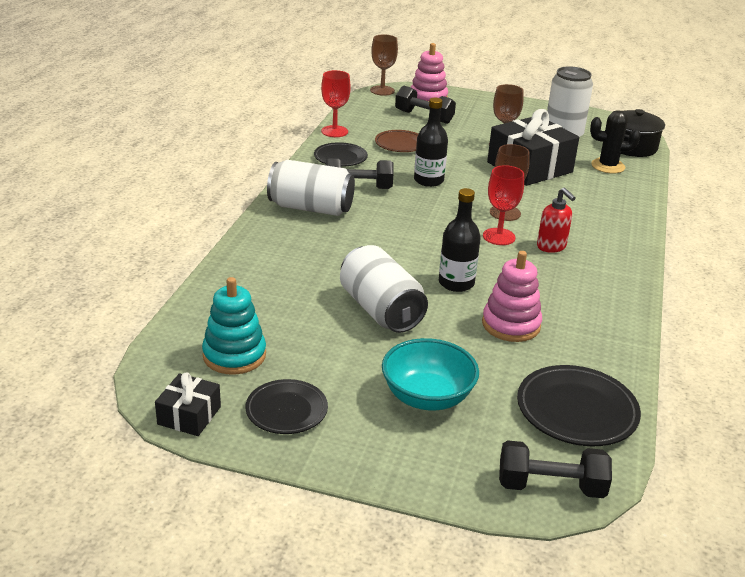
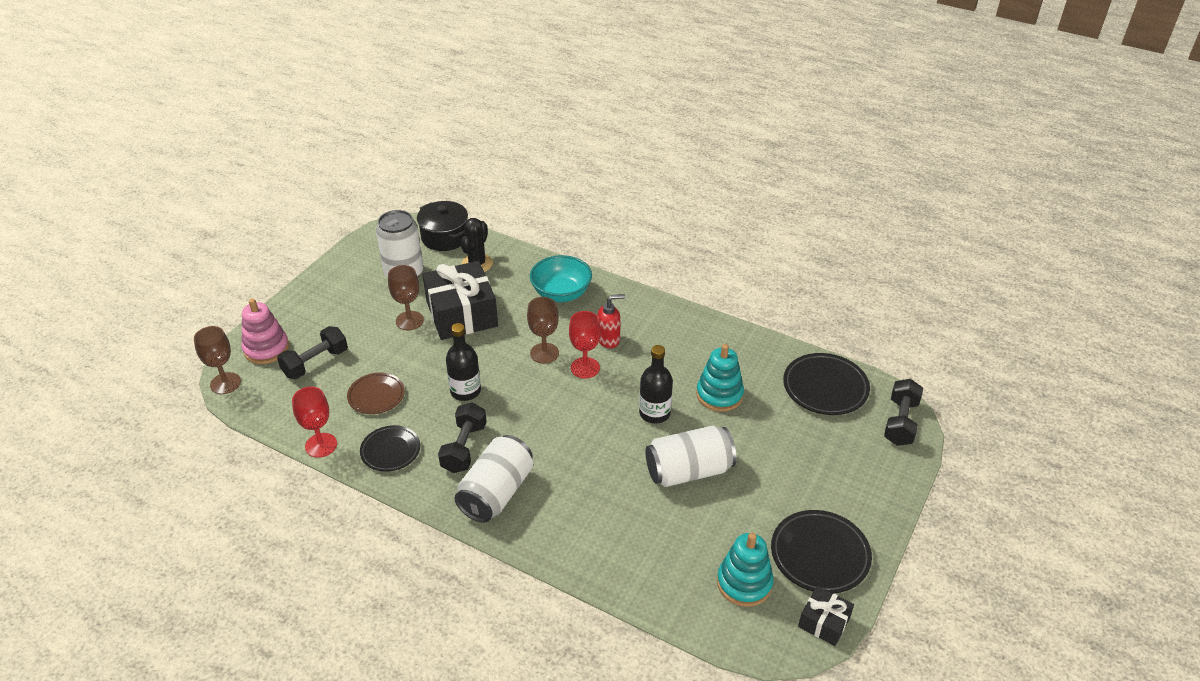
camera: 75 degrees left, 10 degrees up
black plate [245,379,328,434] -> black plate [771,510,872,593], size x1.51
turquoise bowl [382,338,479,410] -> turquoise bowl moved to [530,255,592,302]
pink stacking toy [482,251,542,342] -> turquoise stacking toy [696,344,744,412]

